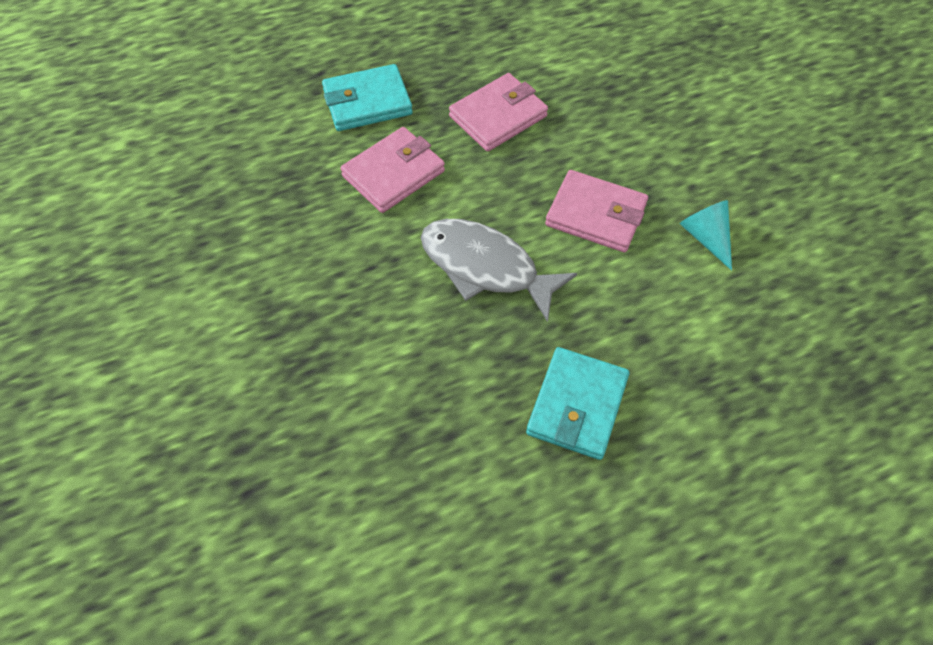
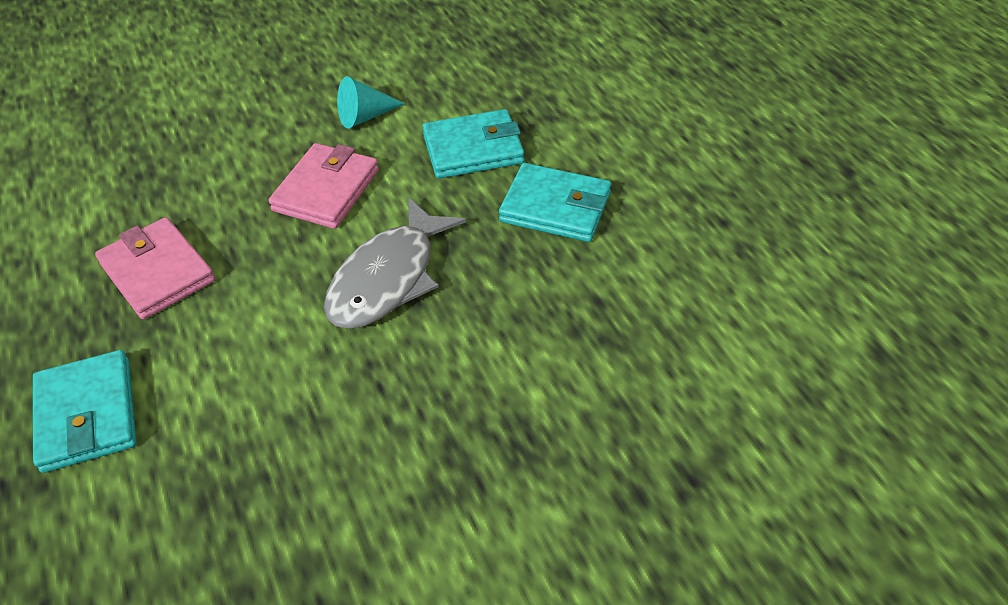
camera: 90 degrees left, 10 degrees down
pink wallet [340,127,445,213] -> none
none -> turquoise wallet [422,109,524,179]

